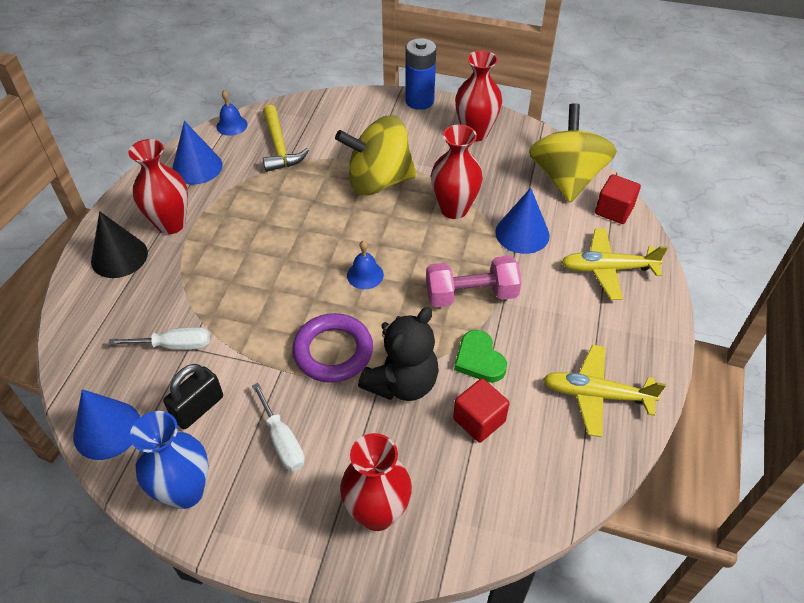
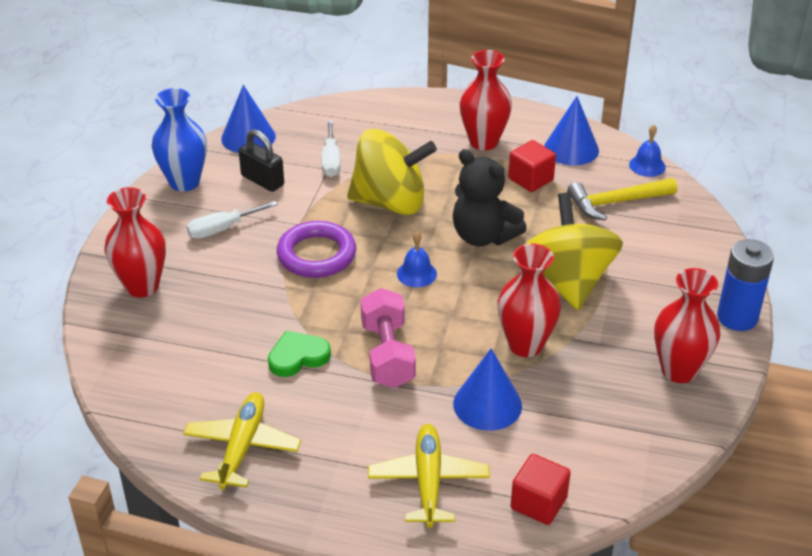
camera: 90 degrees right, 10 degrees down
black cone [91,211,148,278] -> none
black teddy bear [358,307,439,401] -> black teddy bear moved to [452,149,527,246]
red cube [453,378,510,443] -> red cube moved to [508,140,556,192]
yellow spinning top [529,103,617,203] -> yellow spinning top moved to [347,129,437,215]

